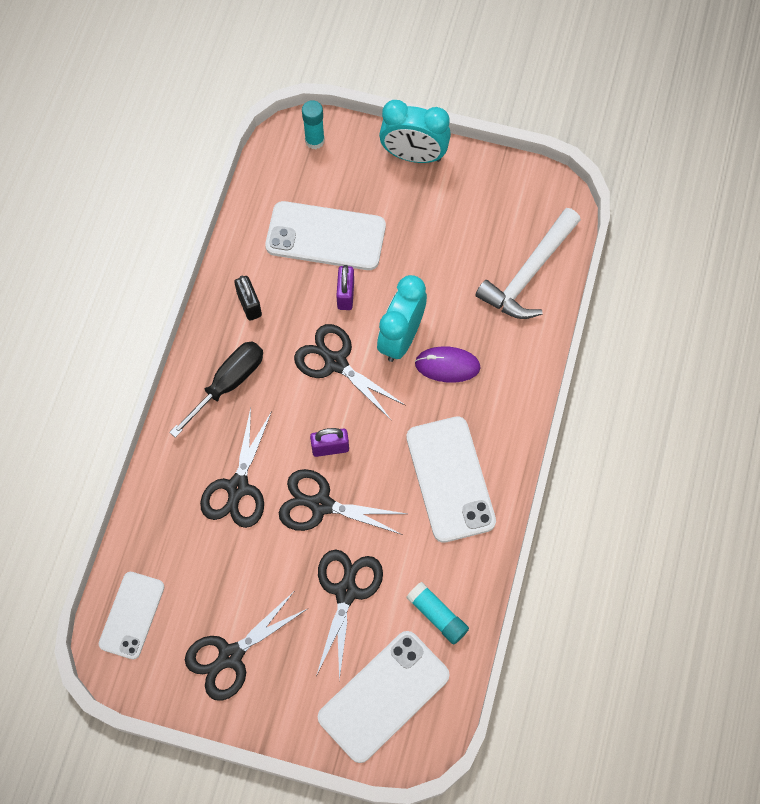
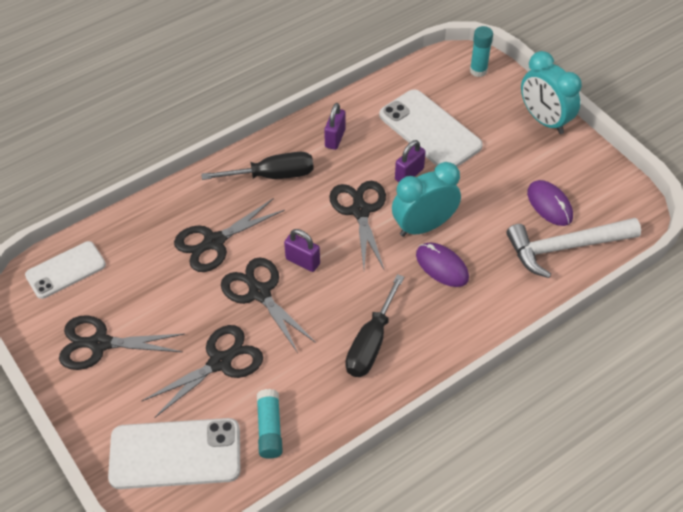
camera: 40 degrees right, 15 degrees down
black padlock [234,276,262,321] -> purple padlock [324,103,345,150]
white phone [406,416,496,543] -> black screwdriver [346,274,404,377]
none -> purple mouse [527,180,573,226]

